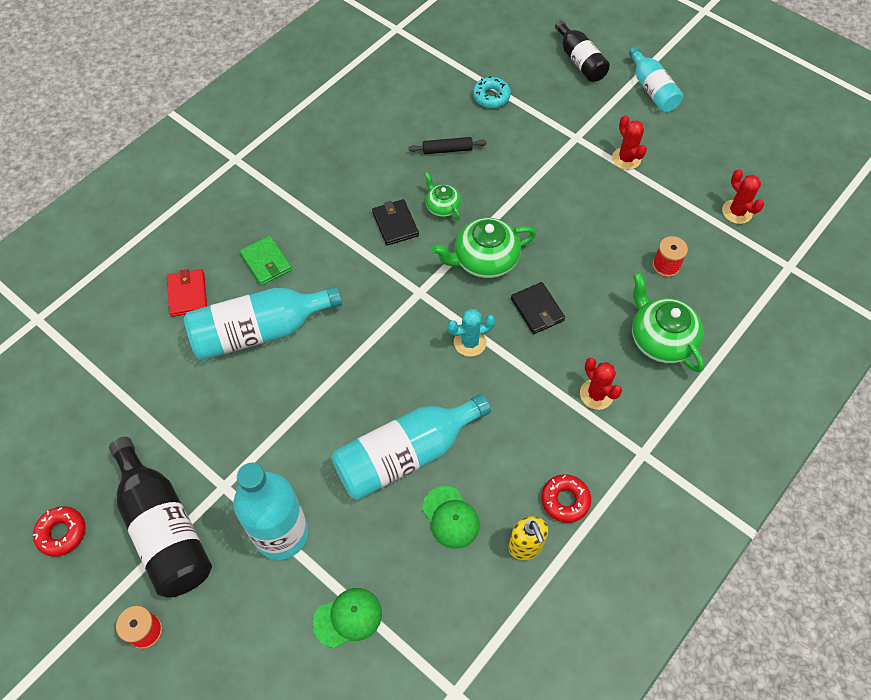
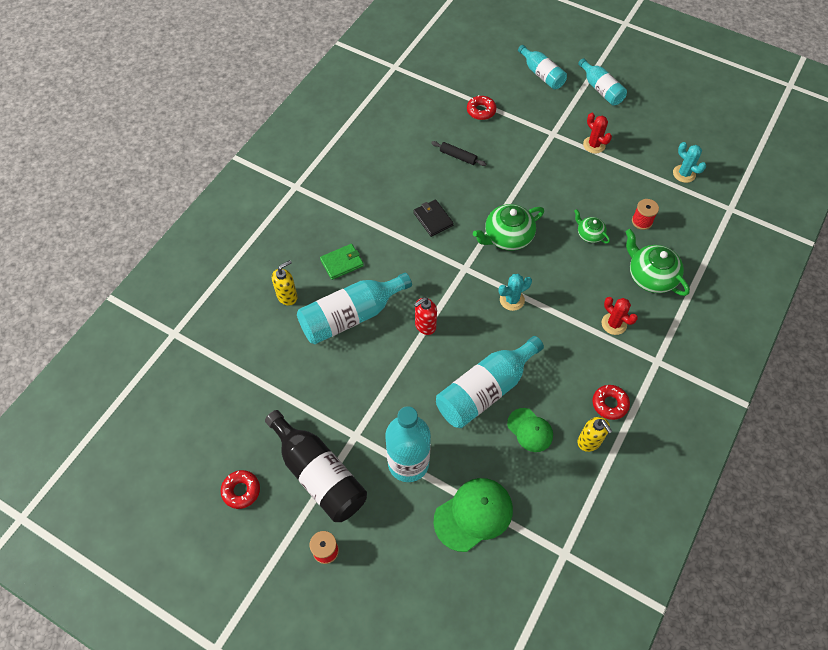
camera: 10 degrees left, 0 degrees up
red wallet [167,269,207,317] -> yellow soap dispenser [272,260,298,306]
green wallet [240,236,292,286] -> green wallet turned 75 degrees counterclockwise [320,244,364,280]
green cap [313,588,382,648] -> green cap [433,478,513,552], size x1.59
black rolling pin [409,137,487,154] -> black rolling pin turned 45 degrees clockwise [431,141,486,166]
green teapot [425,172,461,220] -> green teapot moved to [574,209,610,243]
turquoise donut [473,76,511,108] -> red donut [467,95,496,120]
black wallet [511,282,565,334] -> none
black bottle [555,20,610,82] -> turquoise bottle [518,45,567,90]
red cactus [722,169,764,224] -> turquoise cactus [673,142,706,183]
none -> red soap dispenser [414,297,437,335]

